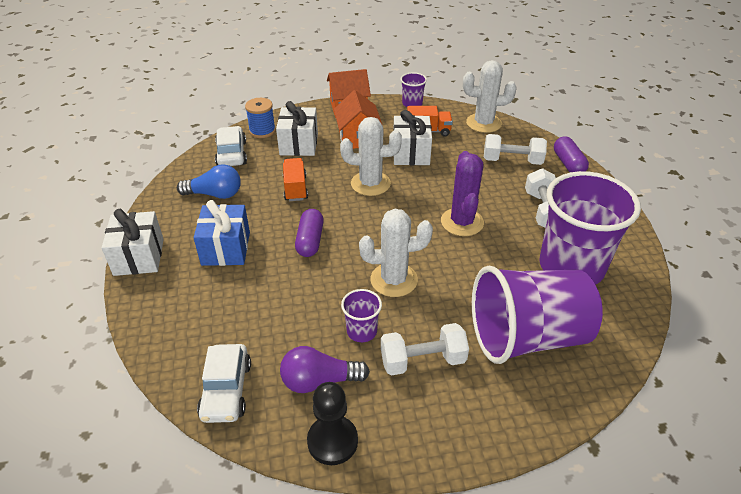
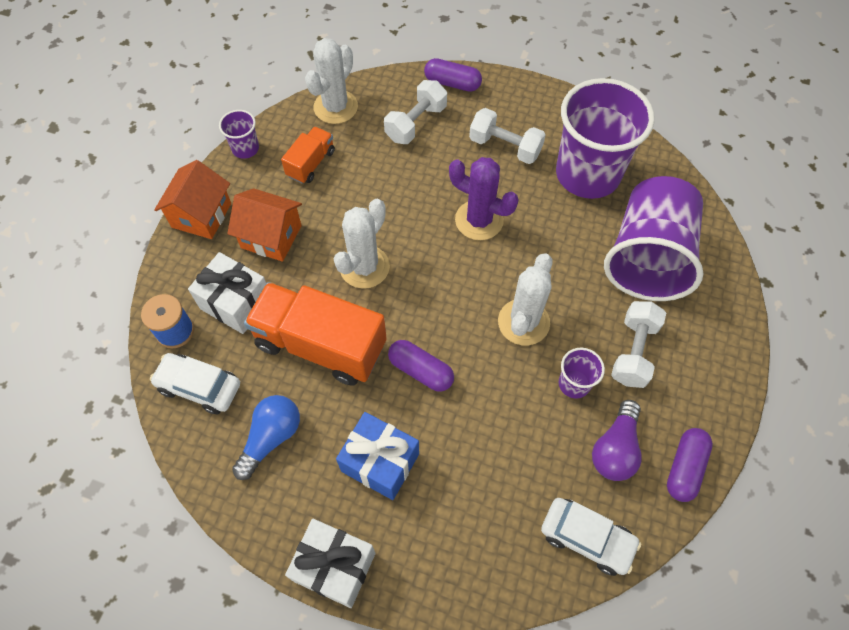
camera: 60 degrees left, 20 degrees up
orange truck [283,158,308,201] -> orange truck [244,282,387,386], size x1.97
black pawn [307,382,358,465] -> purple capsule [667,428,713,502]
white gift [393,110,432,165] -> none

